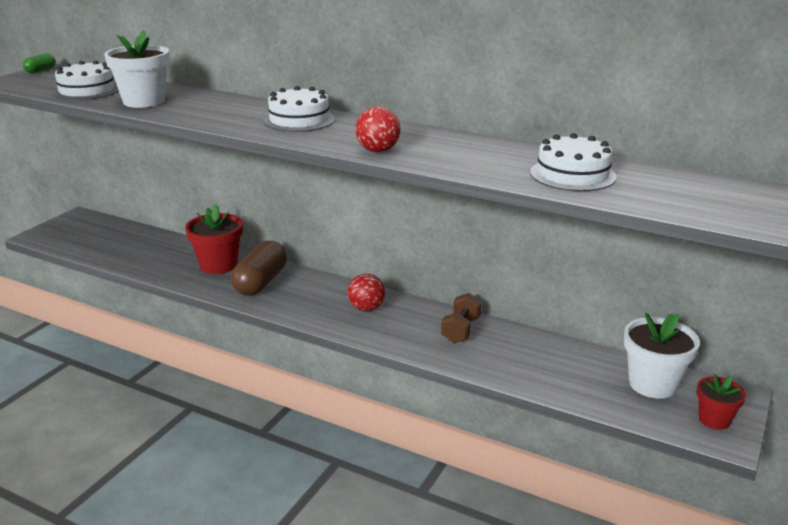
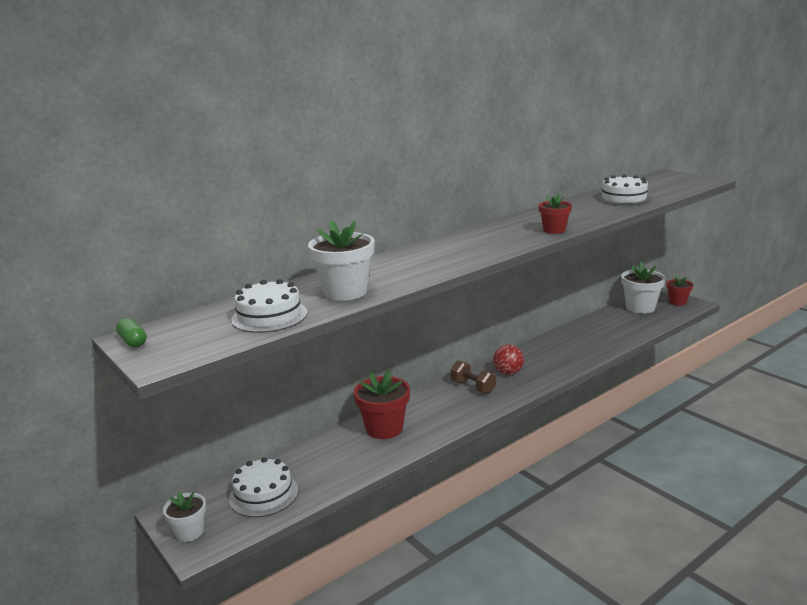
camera: 65 degrees left, 5 degrees down
brown capsule [231,241,287,296] -> none
white cake [264,86,335,132] -> white cake moved to [229,457,298,517]
red ball [355,107,400,152] -> red flower pot [539,194,572,234]
brown dumbbell [441,293,482,343] -> brown dumbbell moved to [451,361,496,394]
none -> white flower pot [163,492,206,542]

